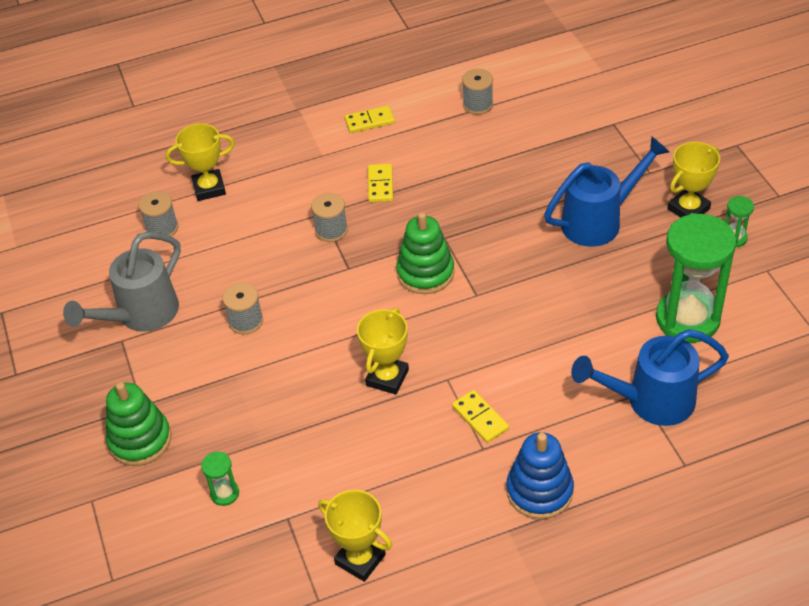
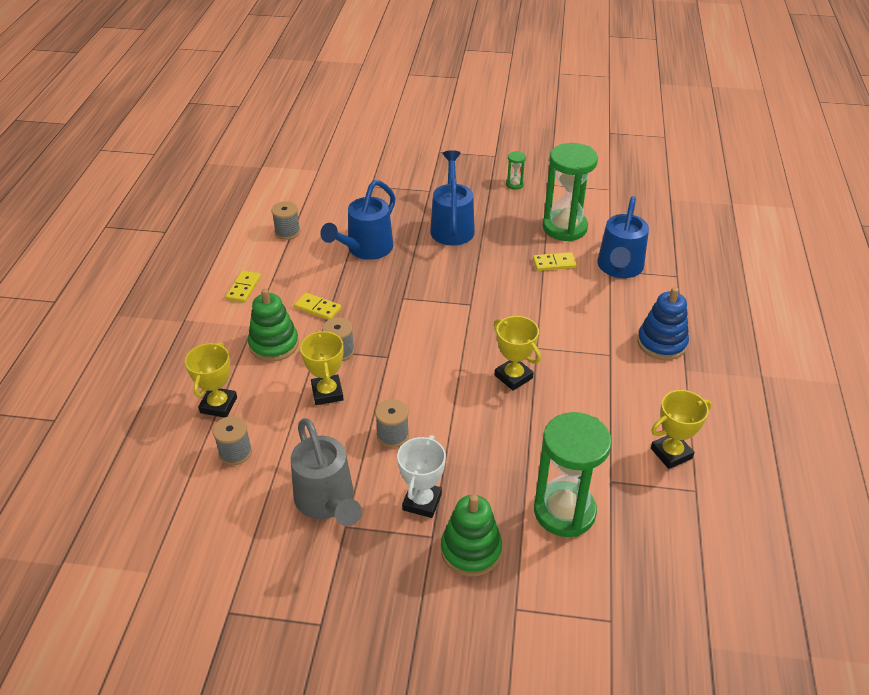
camera: 65 degrees left, 5 degrees down
green hourglass [201,452,239,506] -> green hourglass [534,412,612,537], size x2.38
green stacking toy [396,212,455,294] -> green stacking toy moved to [248,289,299,362]
yellow domino [452,390,509,443] -> yellow domino moved to [533,252,577,271]
yellow trophy [668,142,720,218] -> yellow trophy moved to [300,330,344,405]
none -> blue watering can [320,180,396,260]
none -> white trophy [397,435,446,518]

